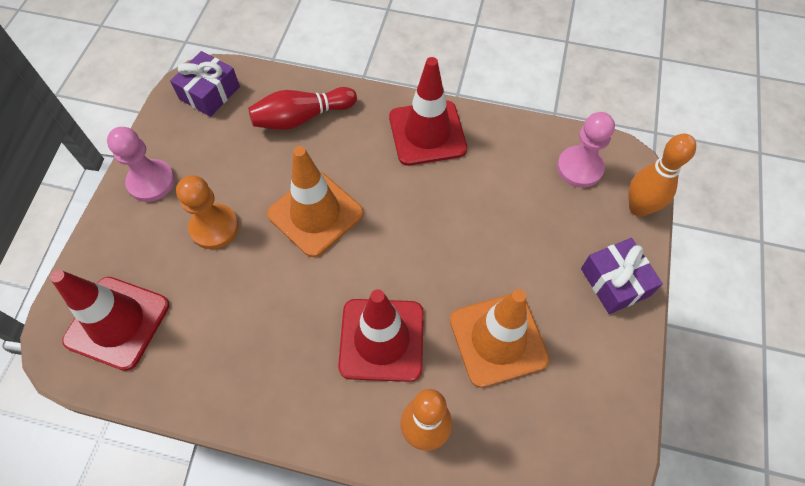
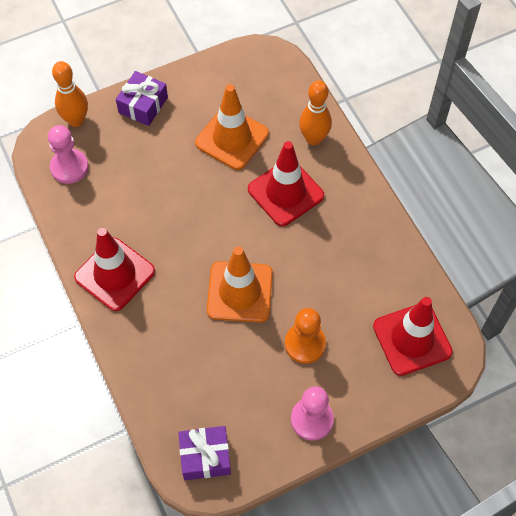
camera: 130 degrees left, 0 degrees up
red bowling pin [248,87,357,130] -> none

